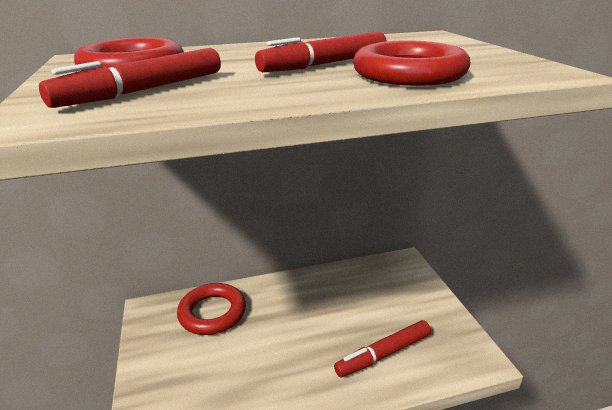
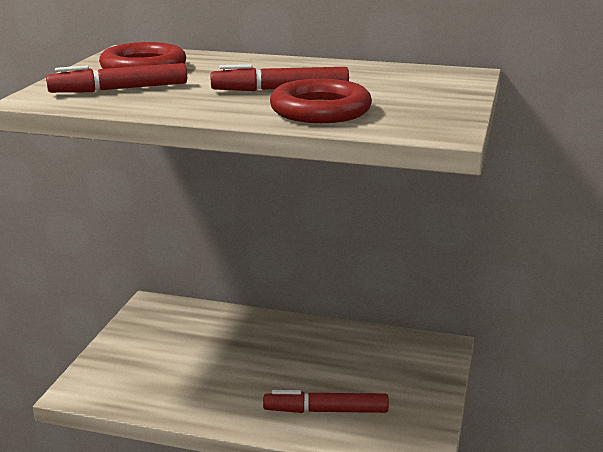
camera: 30 degrees right, 5 degrees down
red ring [177,283,246,335] -> none

